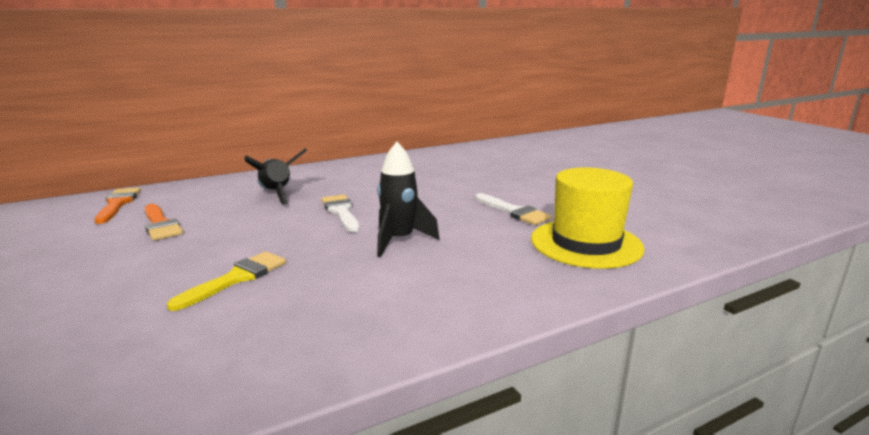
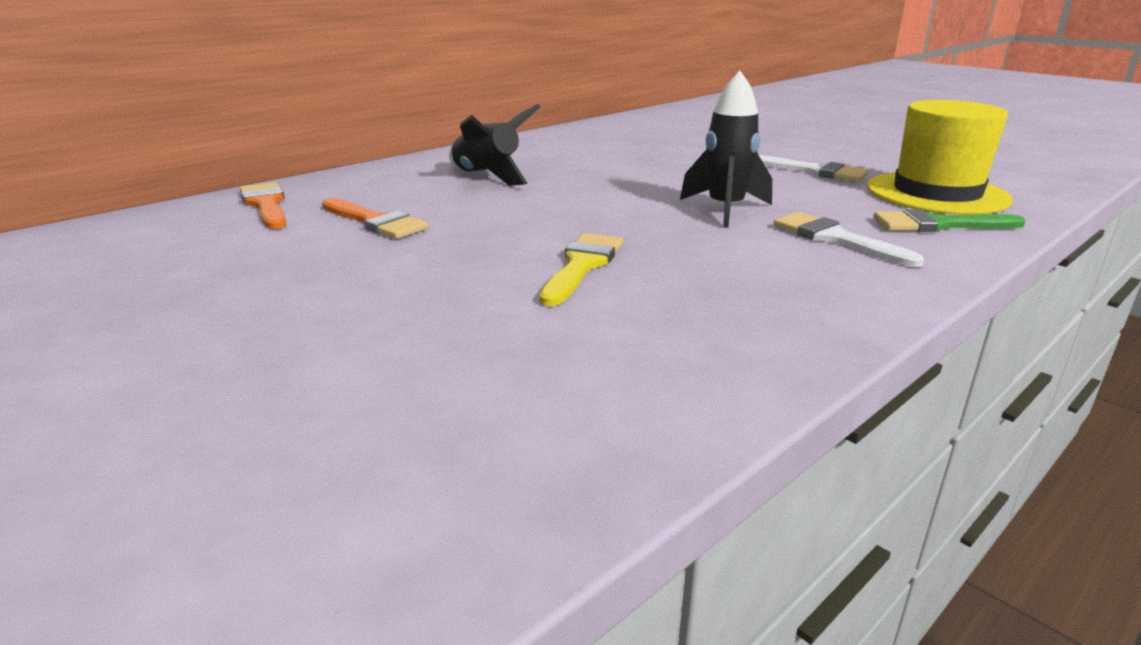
camera: 15 degrees left, 5 degrees up
white brush [322,194,360,232] -> white brush moved to [774,212,924,267]
none -> green brush [873,209,1026,232]

